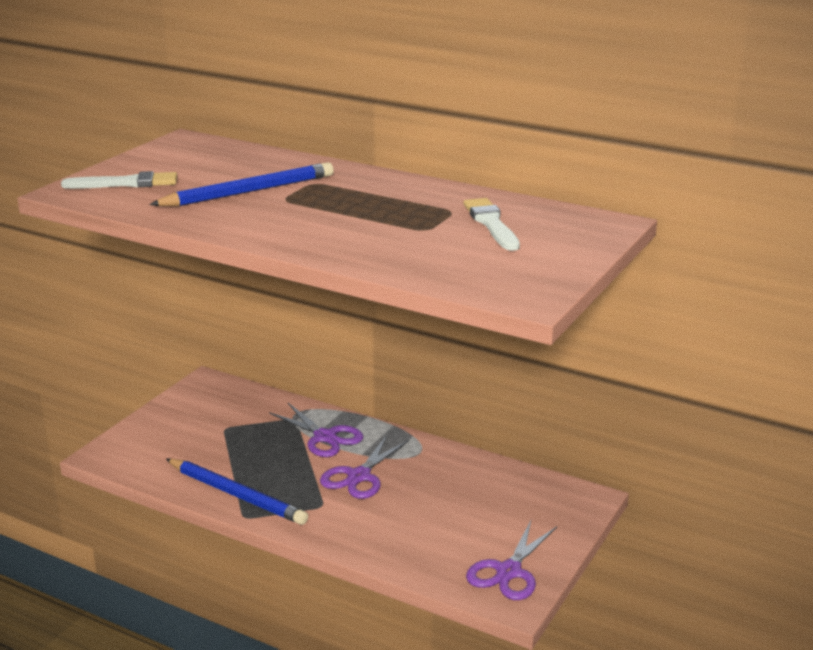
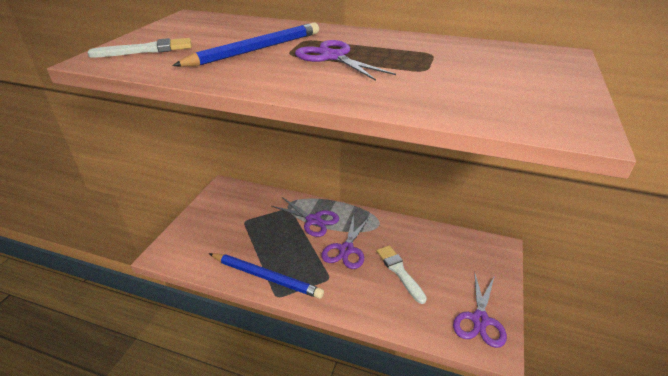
camera: 10 degrees left, 10 degrees up
white brush [463,198,520,251] -> white brush moved to [377,245,427,304]
none -> purple scissors [295,40,396,81]

